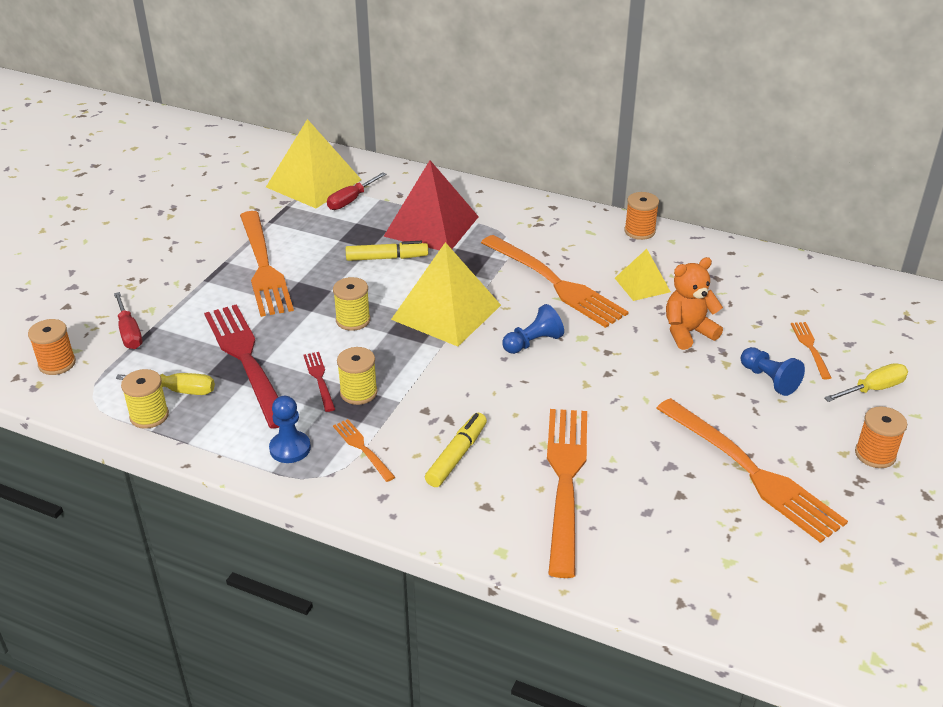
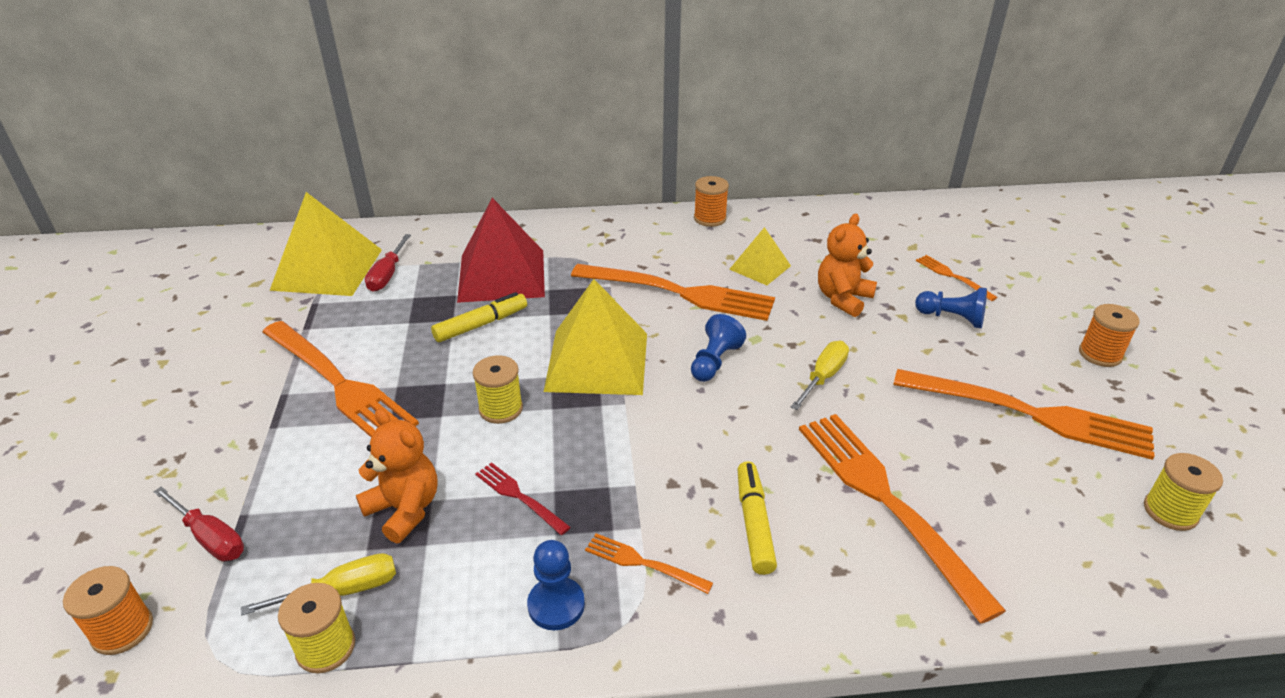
camera: 30 degrees left, 0 degrees up
red fork [204,304,279,429] -> orange teddy bear [356,409,438,543]
yellow spool [337,347,378,405] -> yellow spool moved to [1144,453,1223,531]
yellow screwdriver [824,363,908,402] -> yellow screwdriver moved to [791,341,849,410]

